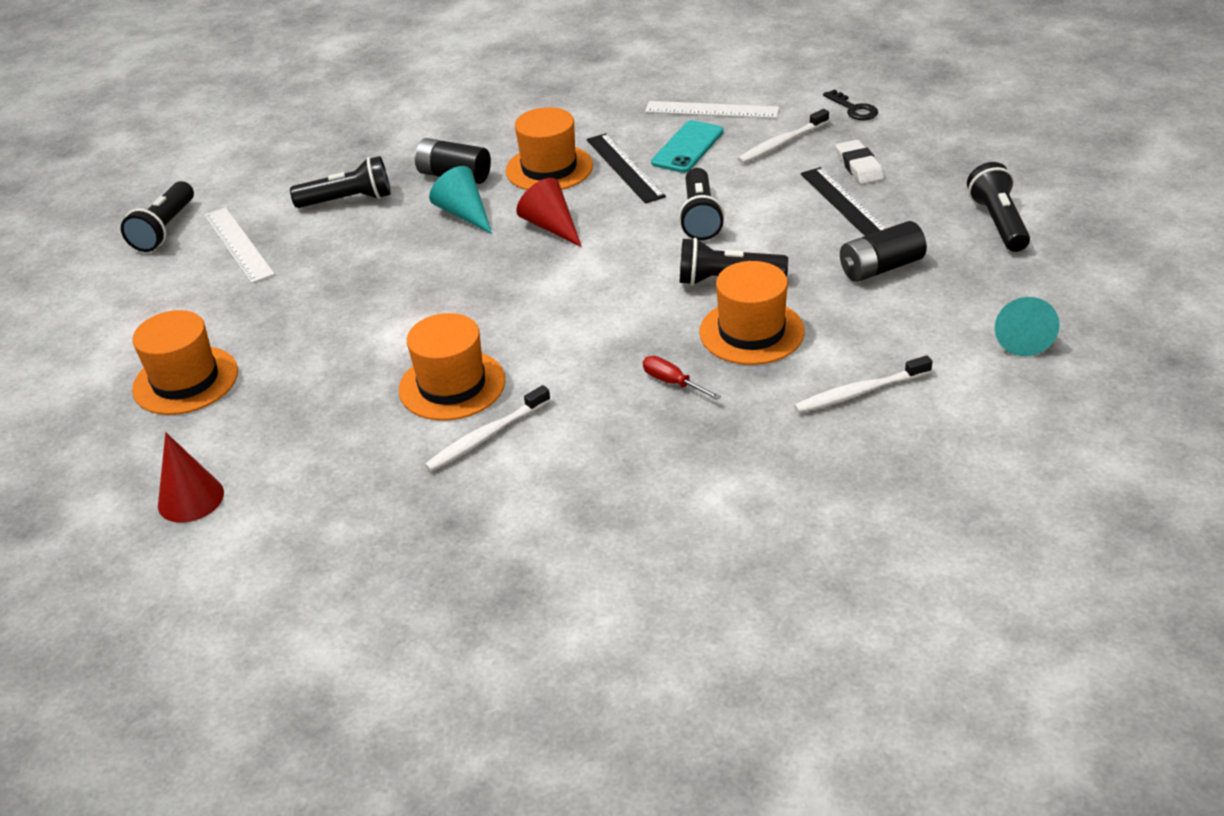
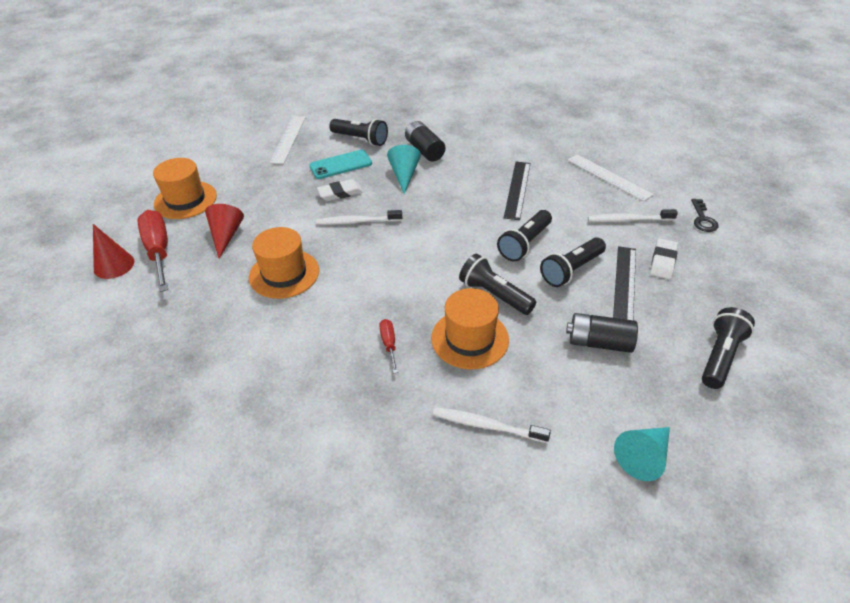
camera: 35 degrees right, 5 degrees up
black flashlight [121,181,194,252] -> black flashlight moved to [540,237,606,287]
white toothbrush [424,385,551,472] -> white toothbrush moved to [316,210,402,225]
orange hat [505,107,593,190] -> none
red cone [516,178,582,247] -> red cone moved to [205,204,244,259]
turquoise phone [651,120,723,173] -> turquoise phone moved to [309,150,372,179]
none -> red screwdriver [138,210,168,292]
none -> white eraser [317,179,363,201]

